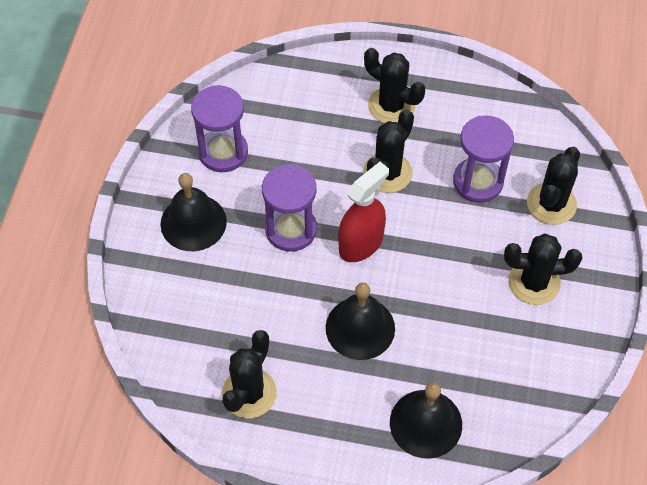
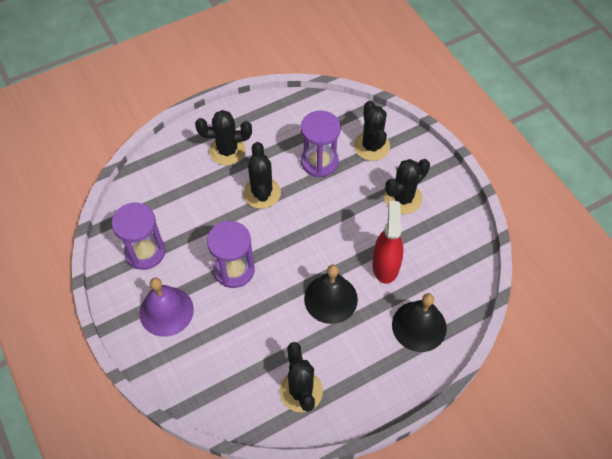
camera: 40 degrees left, 0 degrees up
black bell [161,173,227,251] -> purple bell [139,278,194,337]
red spray bottle [338,162,389,262] -> red spray bottle moved to [372,201,403,284]

